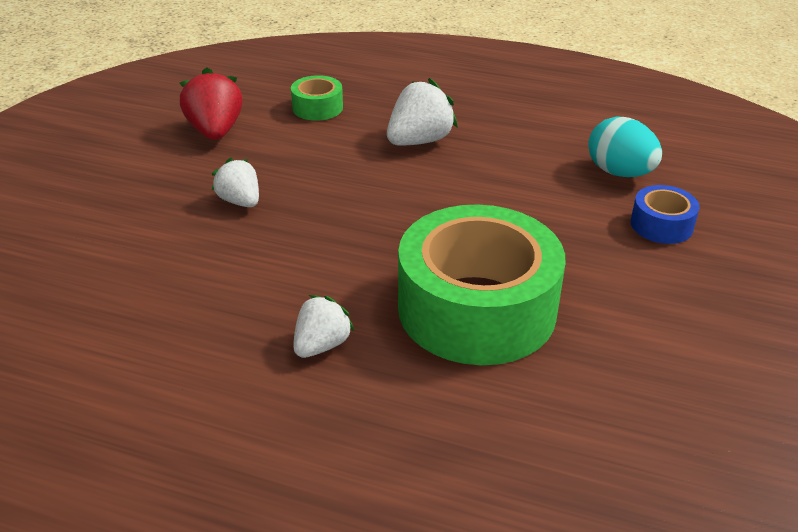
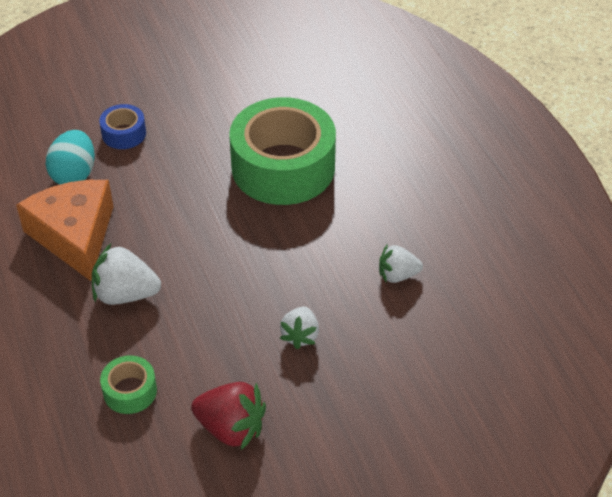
camera: 130 degrees left, 10 degrees up
red strawberry [180,67,243,140] -> red strawberry turned 105 degrees counterclockwise [191,382,266,450]
white strawberry [293,295,355,358] -> white strawberry moved to [379,244,423,283]
none -> orange cheese [16,180,113,281]

